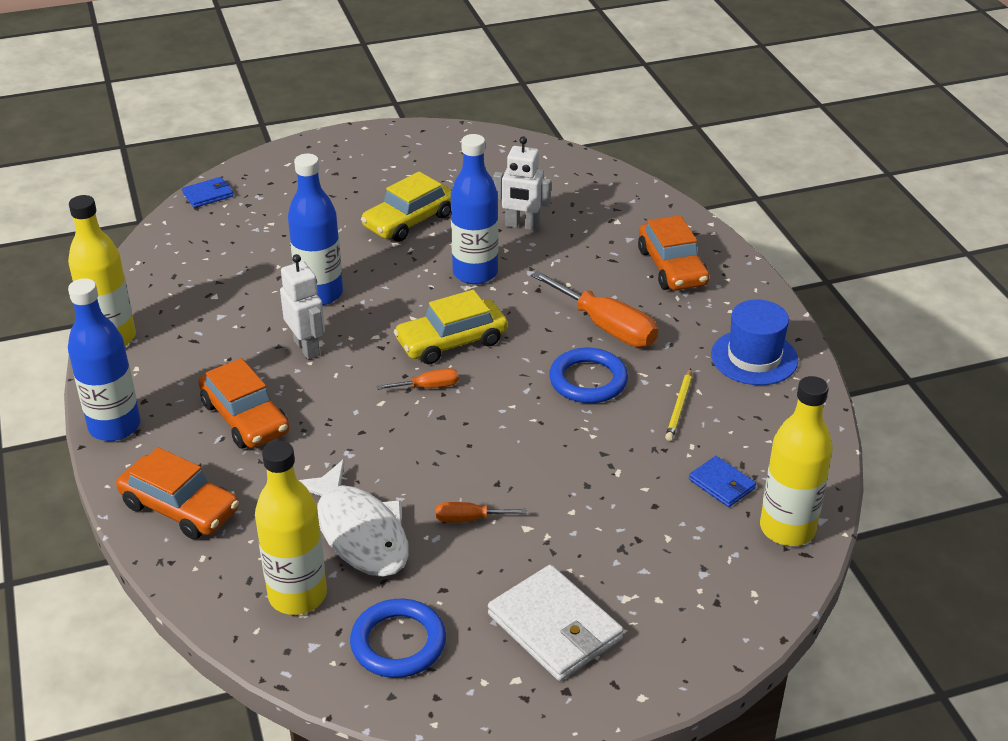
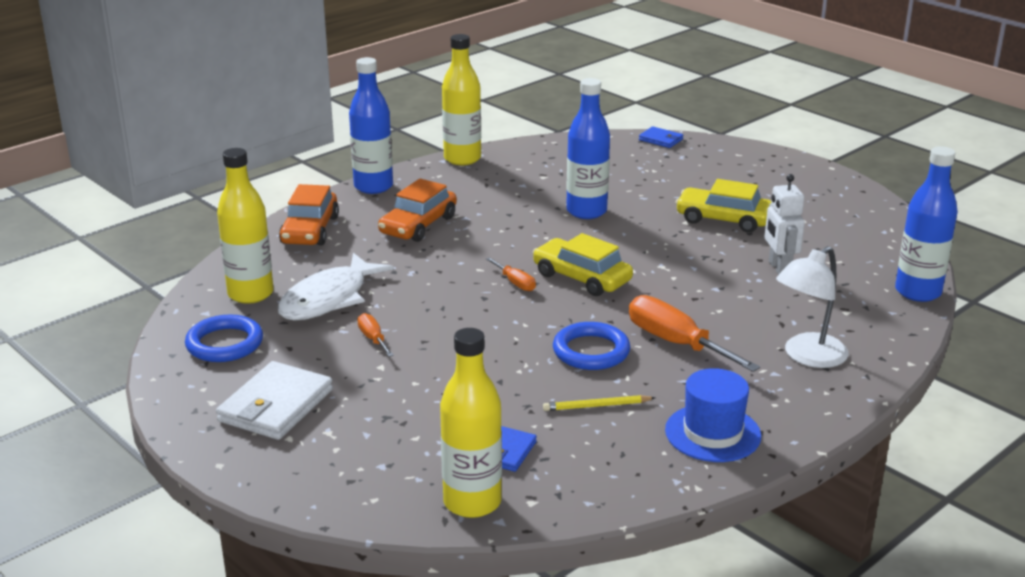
camera: 65 degrees right, 10 degrees down
white robot [280,254,325,359] -> none
blue bottle [451,134,498,284] -> blue bottle moved to [895,146,958,302]
orange screwdriver [531,271,658,347] -> orange screwdriver turned 120 degrees clockwise [629,295,760,372]
orange car [638,215,709,291] -> white lamp [776,246,848,368]

